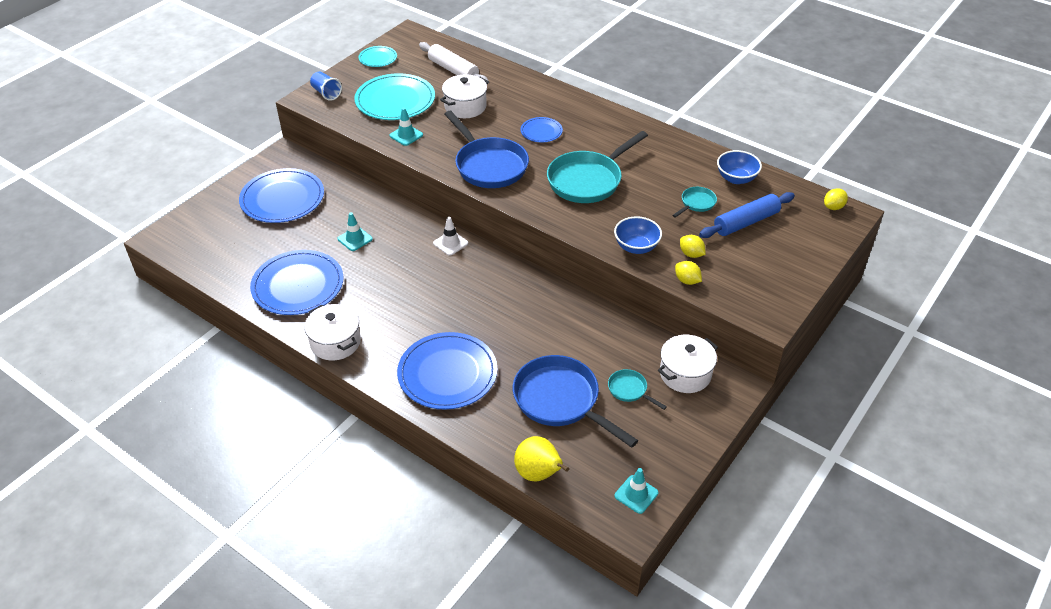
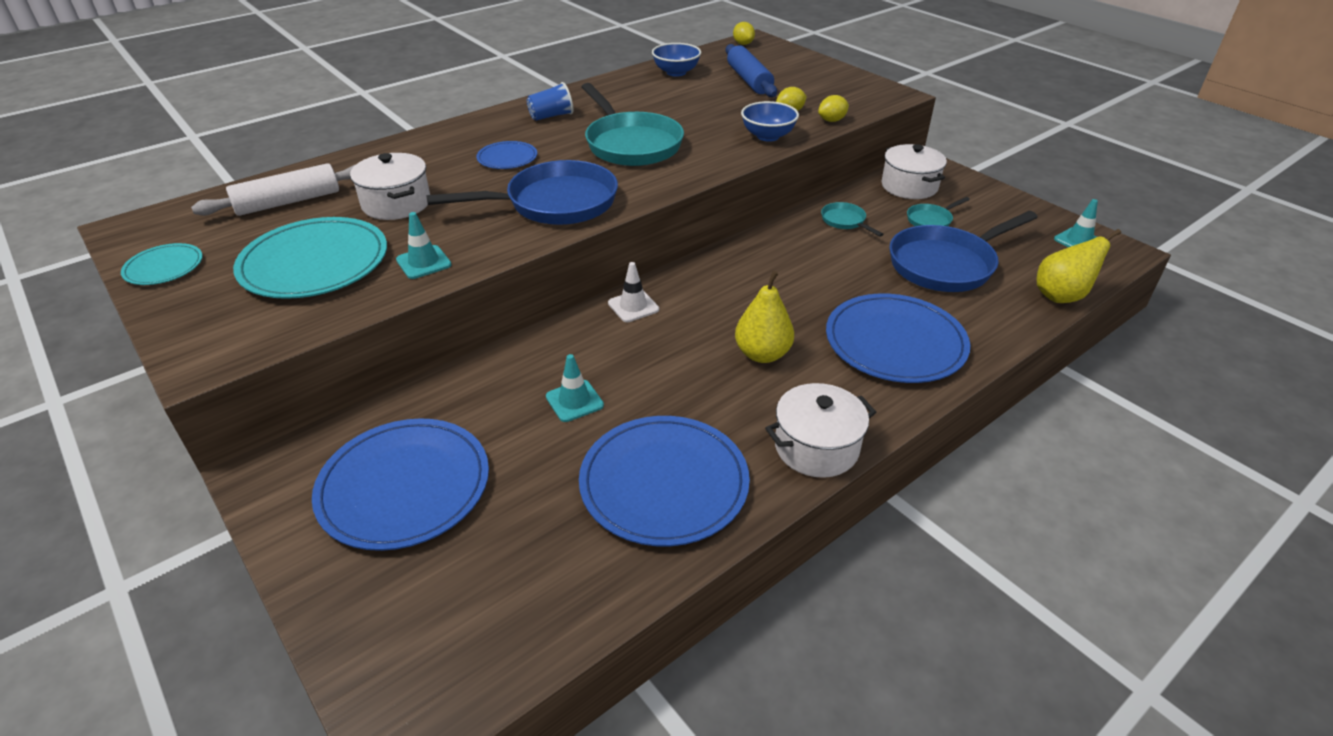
camera: 75 degrees left, 5 degrees down
blue cup [310,72,342,101] -> blue cup moved to [527,82,573,121]
turquoise pan [672,187,717,218] -> turquoise pan moved to [821,202,883,237]
none -> yellow pear [735,271,794,363]

